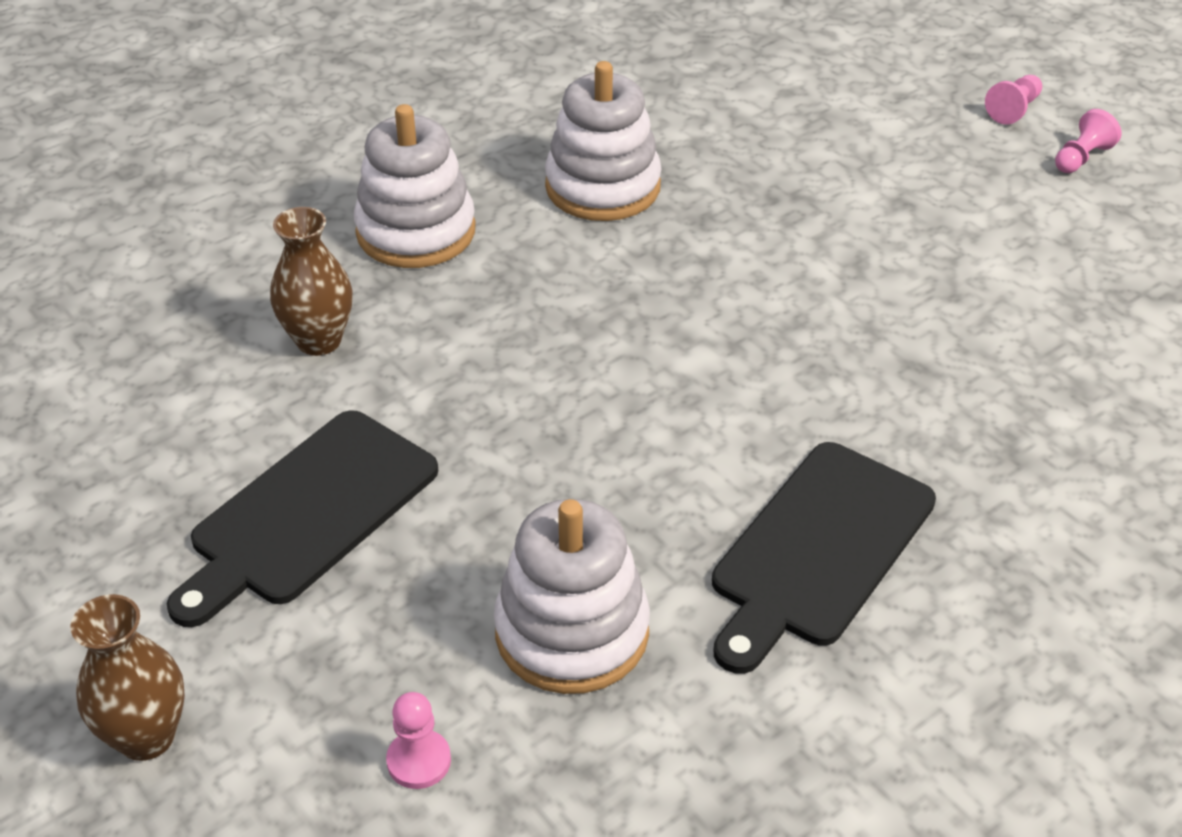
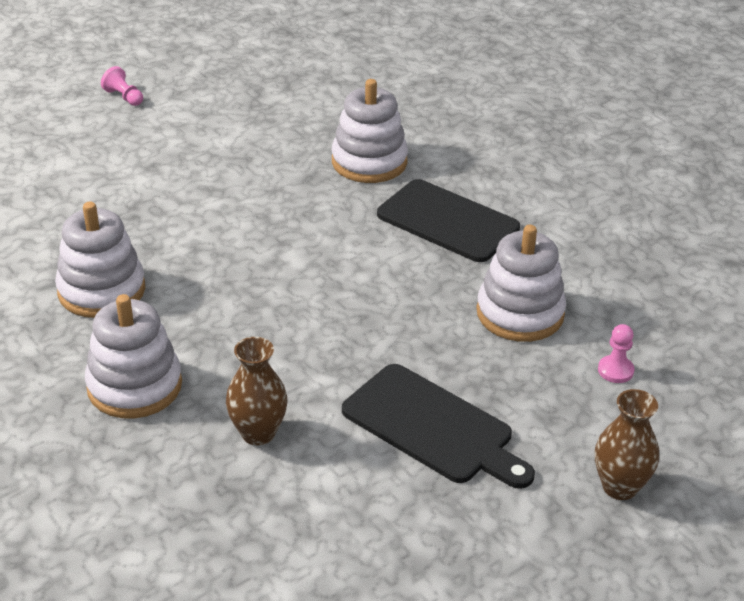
camera: 90 degrees left, 5 degrees down
pink pawn [985,75,1042,125] -> none
none -> white stacking toy [331,79,408,183]

